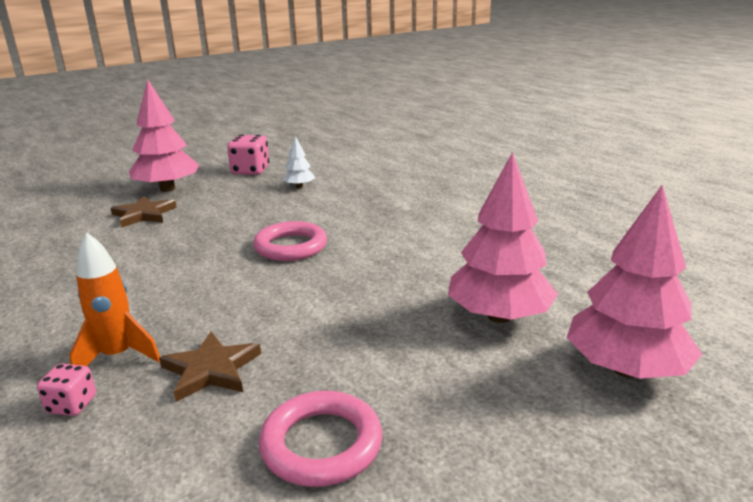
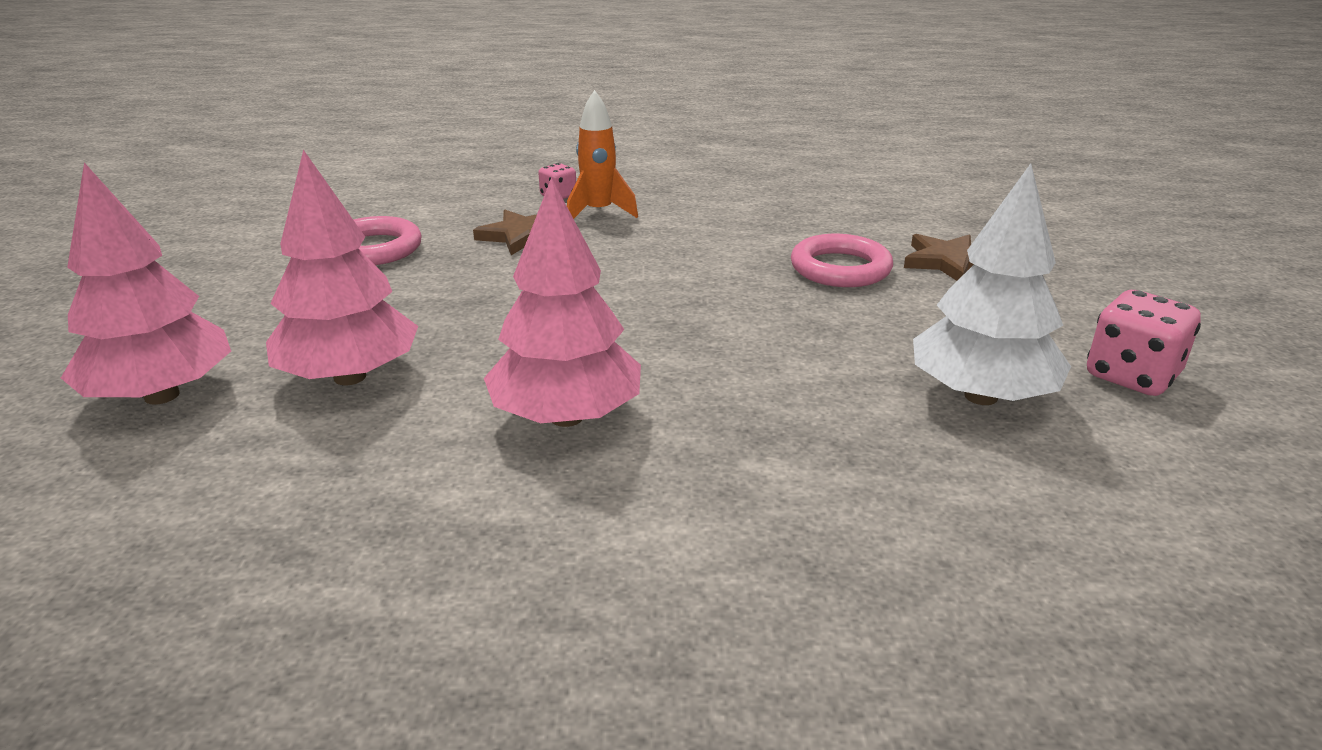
camera: 125 degrees right, 5 degrees up
pink tree [129,79,199,192] -> pink tree moved to [484,177,641,427]
pink ring [253,221,327,261] -> pink ring moved to [791,234,893,287]
white tree [282,136,315,188] -> white tree [913,163,1071,405], size x2.07

